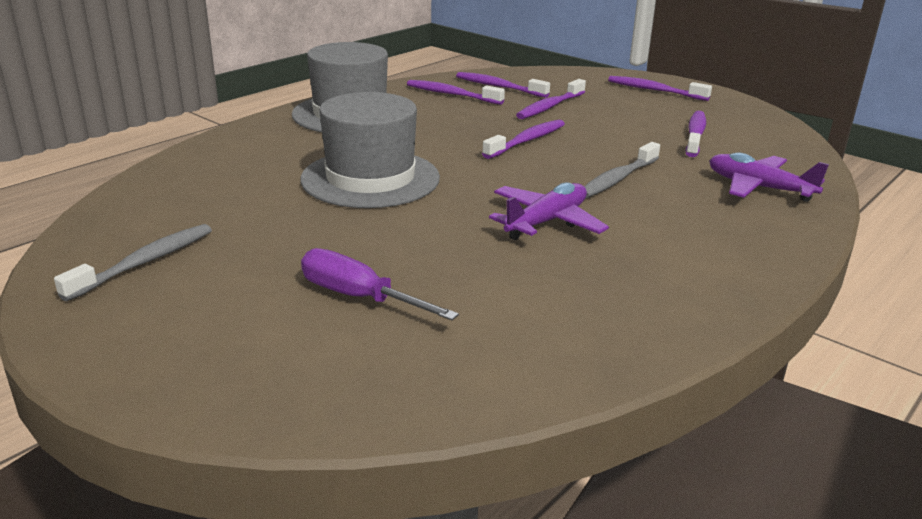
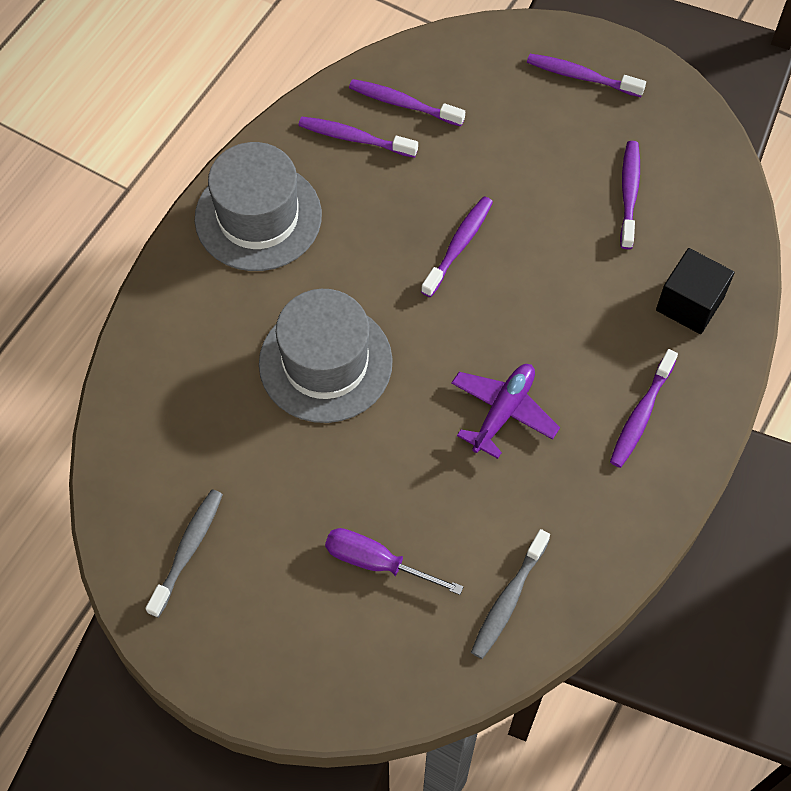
camera: 10 degrees left, 35 degrees up
purple toothbrush [516,79,586,119] -> purple toothbrush moved to [610,349,678,468]
grey toothbrush [584,142,660,198] -> grey toothbrush moved to [471,529,550,659]
purple plane [709,152,829,202] -> black cube [656,248,735,334]

